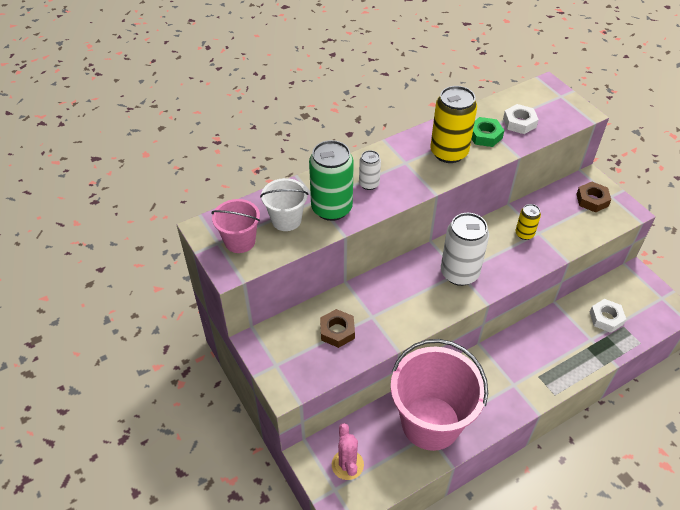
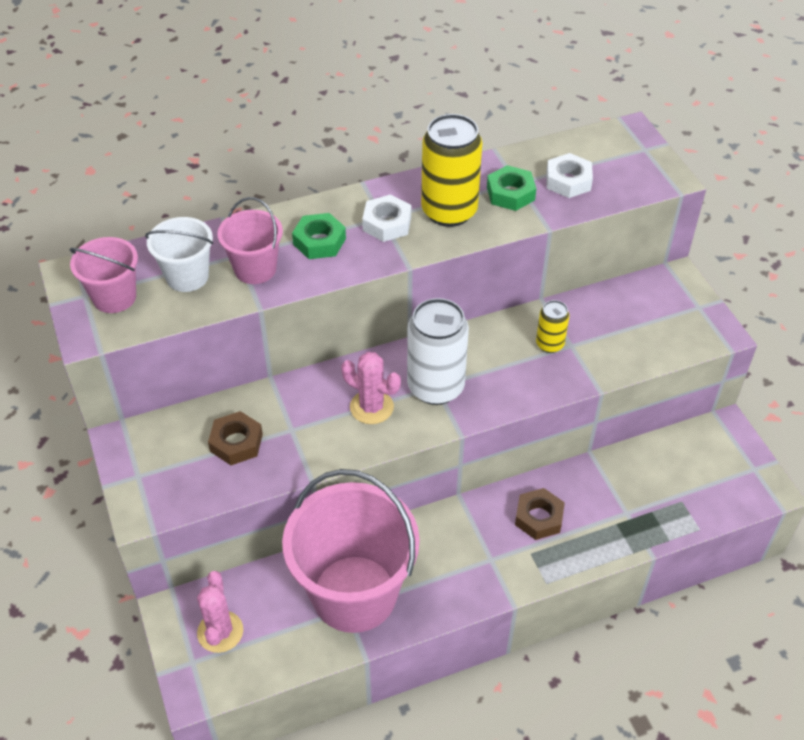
camera: 10 degrees right, 0 degrees up
green can [309,140,354,221] -> pink bucket [217,197,283,284]
white can [359,150,381,190] -> green nut [292,213,346,259]
brown nut [576,182,611,213] -> brown nut moved to [515,488,565,540]
white nut [590,299,626,333] -> white nut moved to [362,194,411,242]
none -> pink cactus [341,352,401,424]

